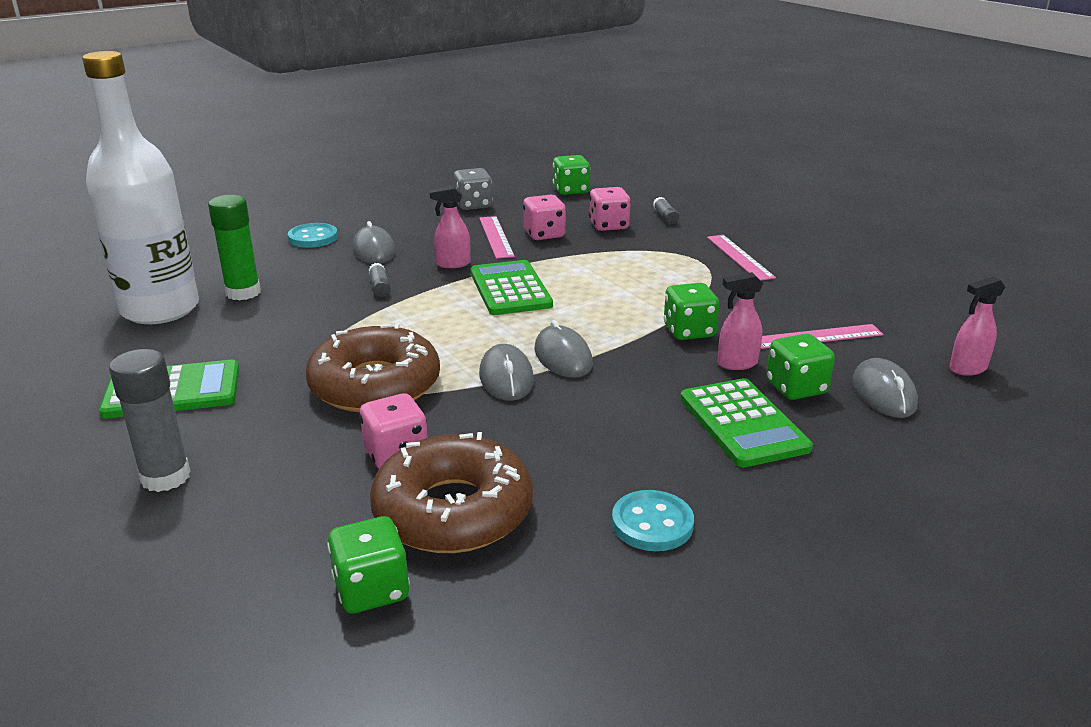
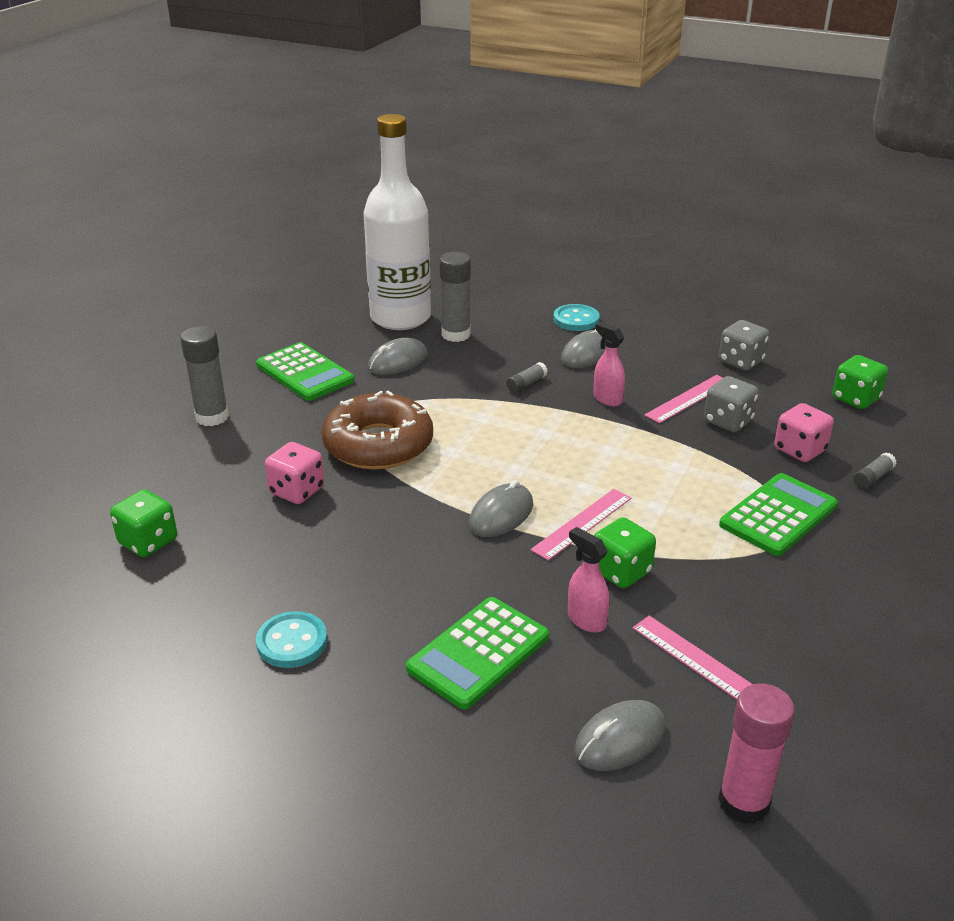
camera: 60 degrees right, 5 degrees up
green glue stick [208,195,261,301] -> grey glue stick [440,252,471,342]
brown donut [370,432,533,553] -> none
green calculator [470,260,553,315] -> green calculator moved to [719,473,838,556]
grey mouse [479,344,534,401] -> grey mouse moved to [368,338,428,375]
pink dice [523,194,566,240] -> grey dice [704,376,759,432]
pink ruler [707,235,776,281] -> pink ruler moved to [530,489,632,561]
green dice [766,334,835,400] -> none
pink spray bottle [949,276,1005,376] -> pink glue stick [718,683,795,824]

